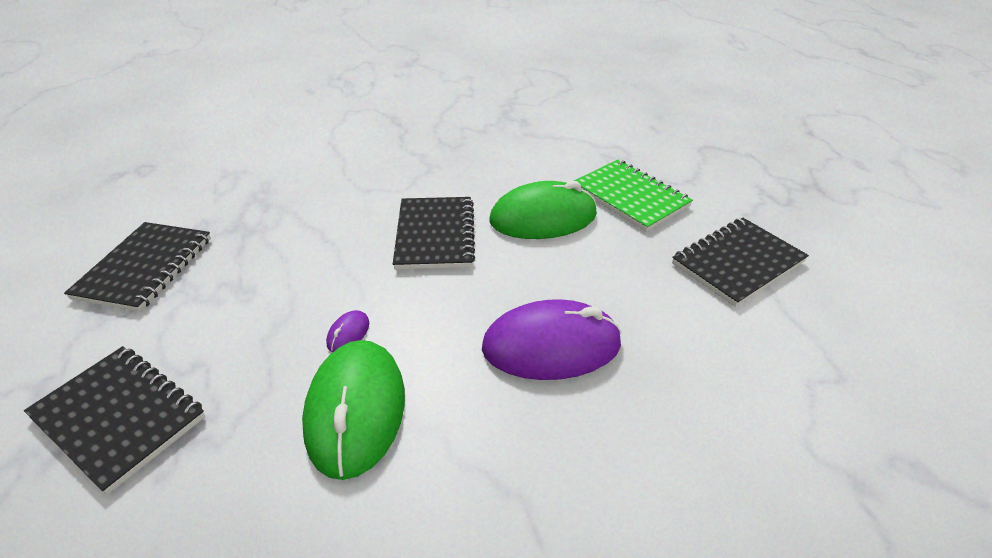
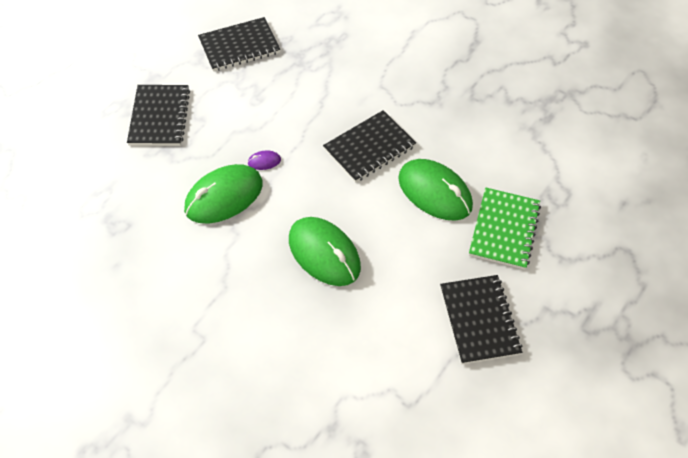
camera: 55 degrees right, 15 degrees up
purple mouse [482,299,622,380] -> green mouse [289,217,361,286]
black notebook [672,218,809,307] -> black notebook turned 60 degrees clockwise [440,275,522,364]

